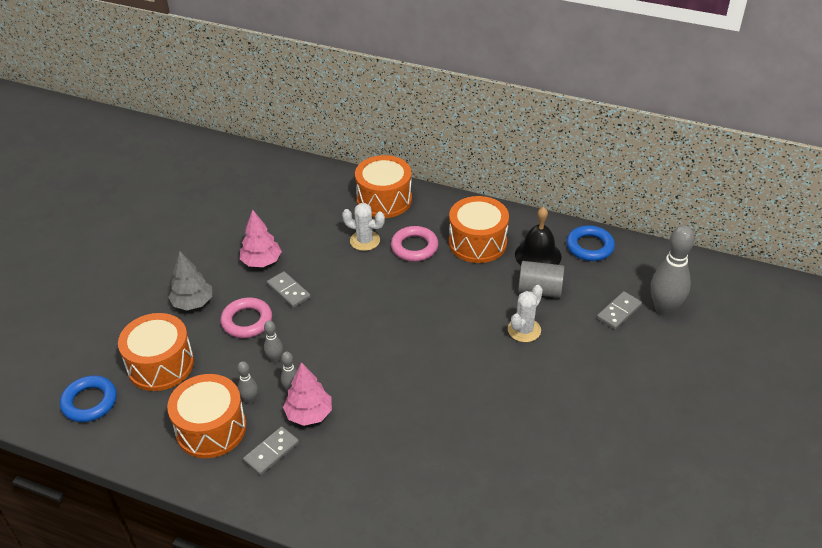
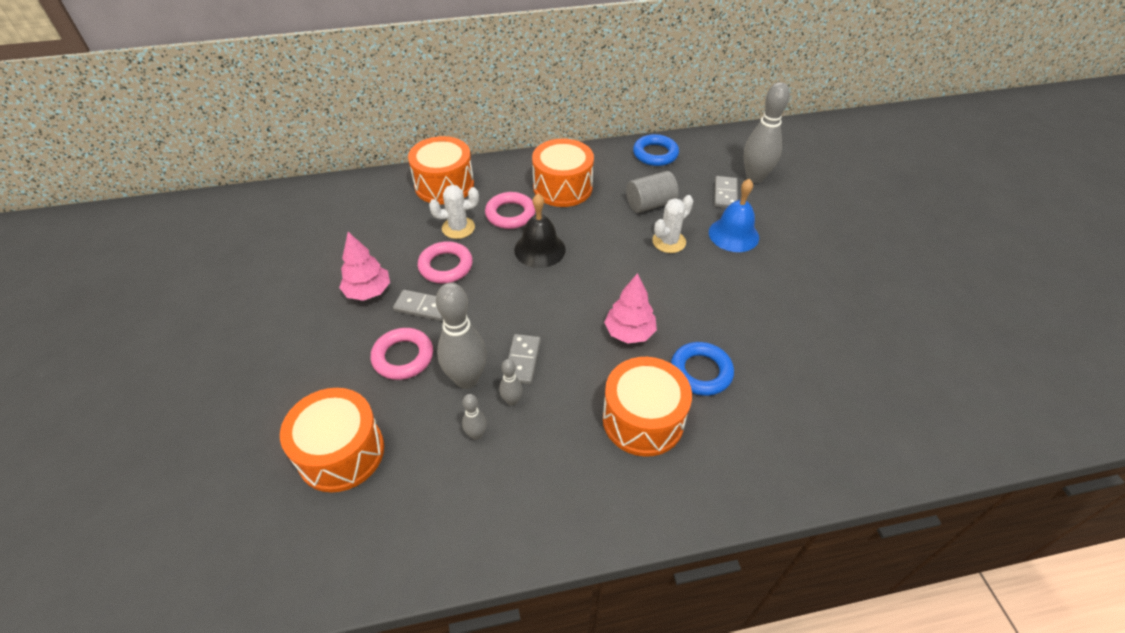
camera: 35 degrees left, 5 degrees up
blue ring [60,376,117,422] -> blue ring moved to [671,342,734,396]
orange drum [167,374,246,458] -> orange drum moved to [603,357,692,457]
grey tree [168,251,212,310] -> none
grey domino [243,427,299,475] -> grey domino moved to [508,334,541,384]
grey bowling pin [264,321,283,363] -> grey bowling pin [436,283,487,389], size x2.09
pink tree [283,362,332,426] -> pink tree moved to [604,273,657,344]
white cactus [508,285,543,342] -> white cactus turned 45 degrees clockwise [652,195,693,253]
black bell [515,207,562,265] -> black bell moved to [514,194,566,268]
none -> pink ring [418,241,473,283]
none -> blue bell [709,178,759,252]

